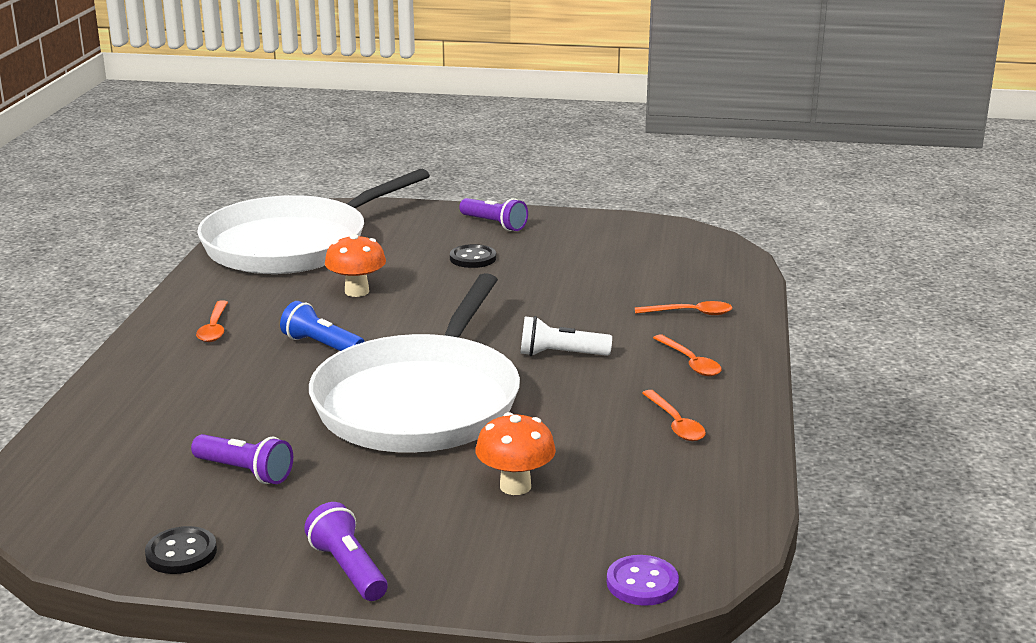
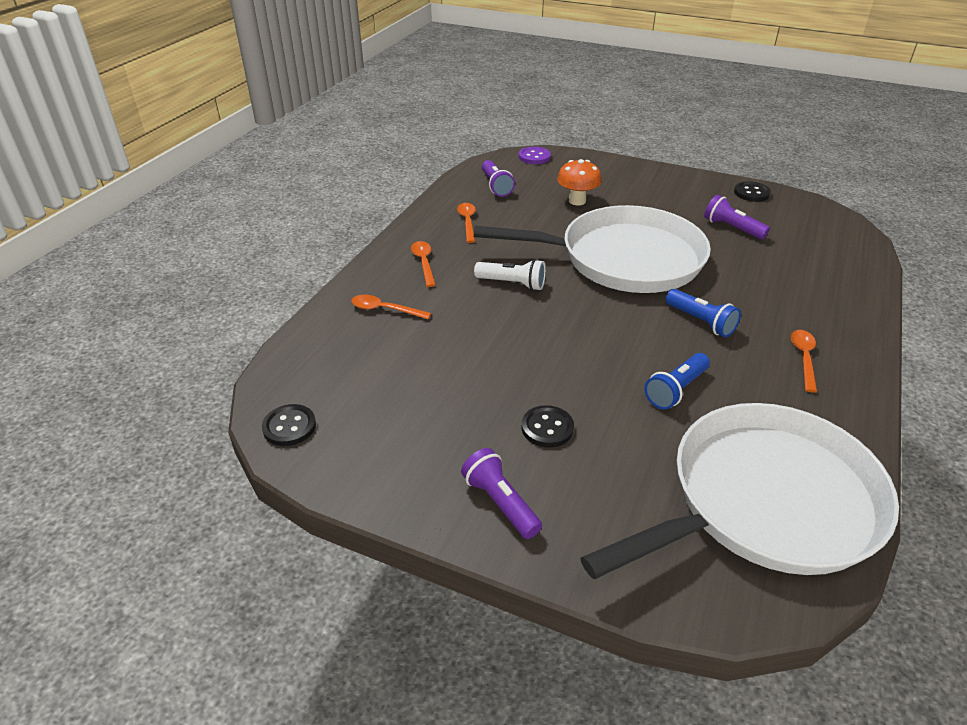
camera: 165 degrees left, 15 degrees up
purple flashlight [304,502,388,601] -> purple flashlight moved to [482,160,515,197]
white pan [309,273,520,453] -> white pan turned 60 degrees clockwise [474,205,711,293]
orange mushroom [325,234,386,297] -> blue flashlight [644,353,710,409]
none -> black button [262,404,316,446]

